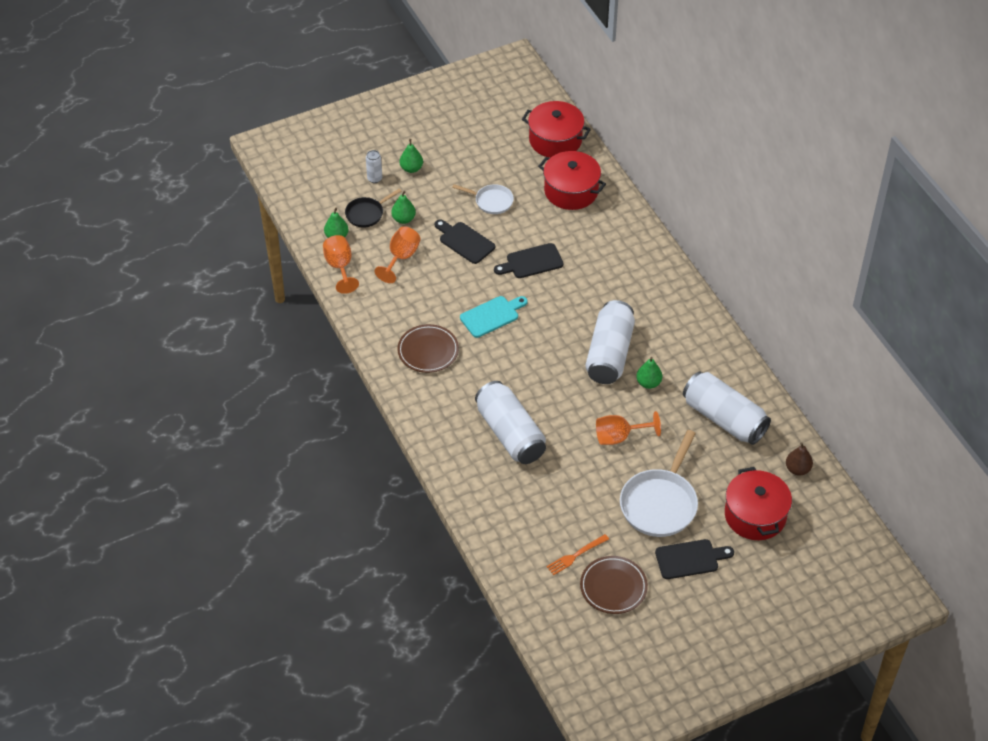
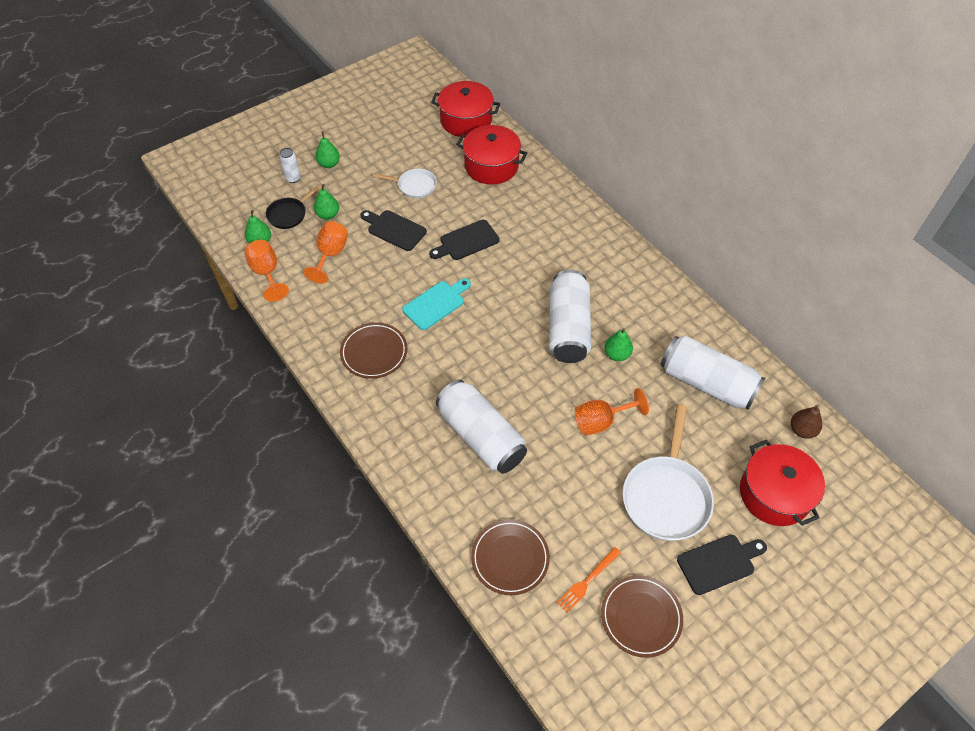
camera: 10 degrees left, 5 degrees up
none -> brown plate [471,519,550,595]

